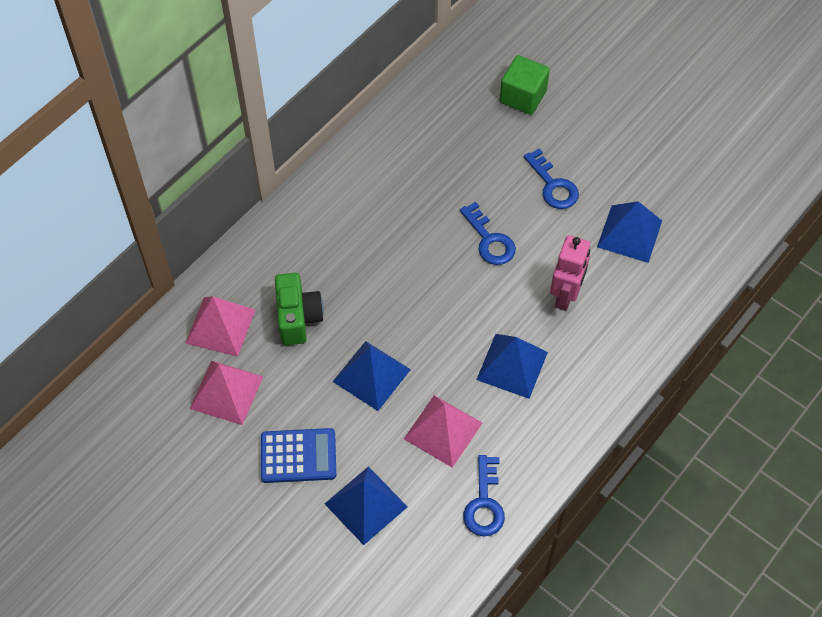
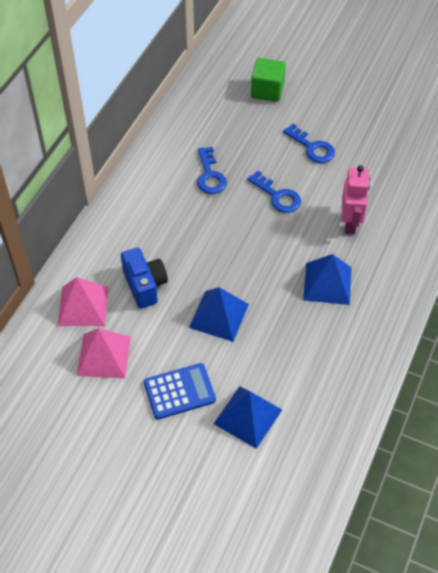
camera: 15 degrees left, 5 degrees down
green camera [275,273,324,345] -> blue camera [121,248,168,309]
pink pyramid [404,395,482,468] -> none
blue key [463,455,505,537] -> blue key moved to [197,147,227,194]
blue pyramid [597,201,662,263] -> none

